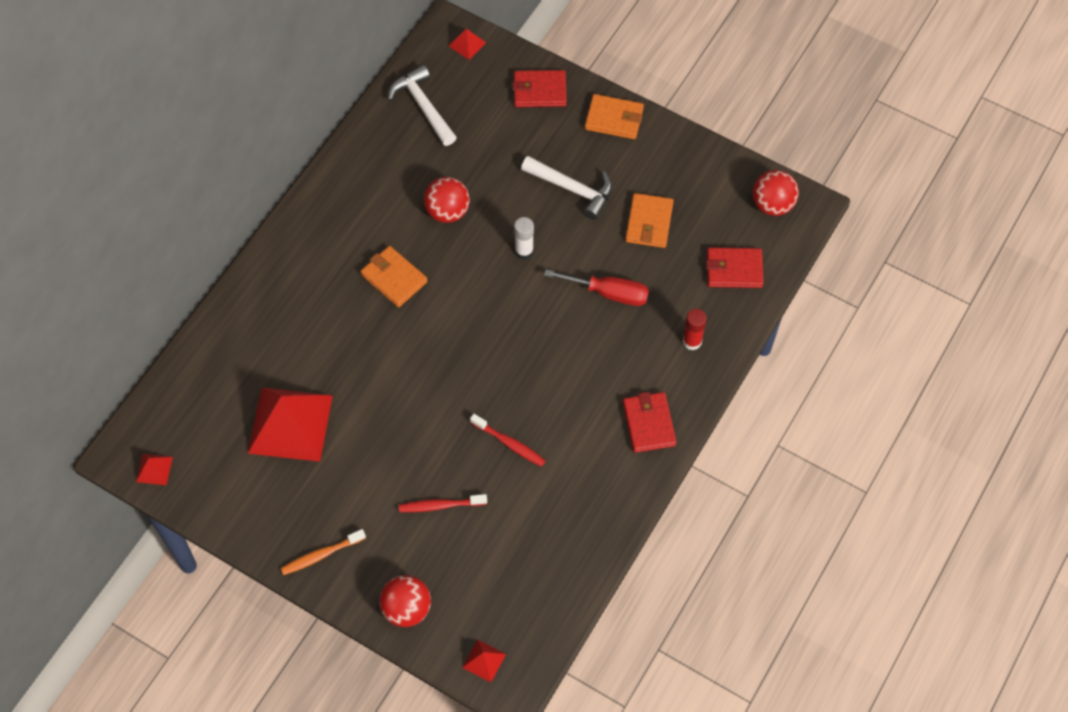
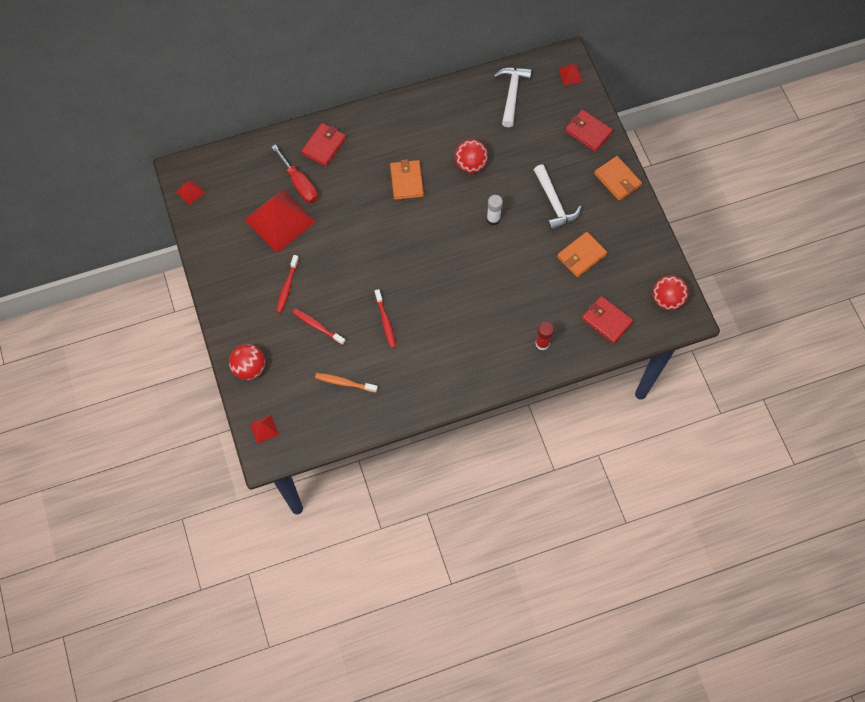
camera: 40 degrees right, 5 degrees up
orange toothbrush [281,529,366,575] -> orange toothbrush moved to [315,373,378,393]
red screwdriver [544,269,649,306] -> red screwdriver moved to [272,144,318,203]
red wallet [623,392,677,453] -> red wallet moved to [301,123,346,166]
none -> red toothbrush [276,255,299,313]

